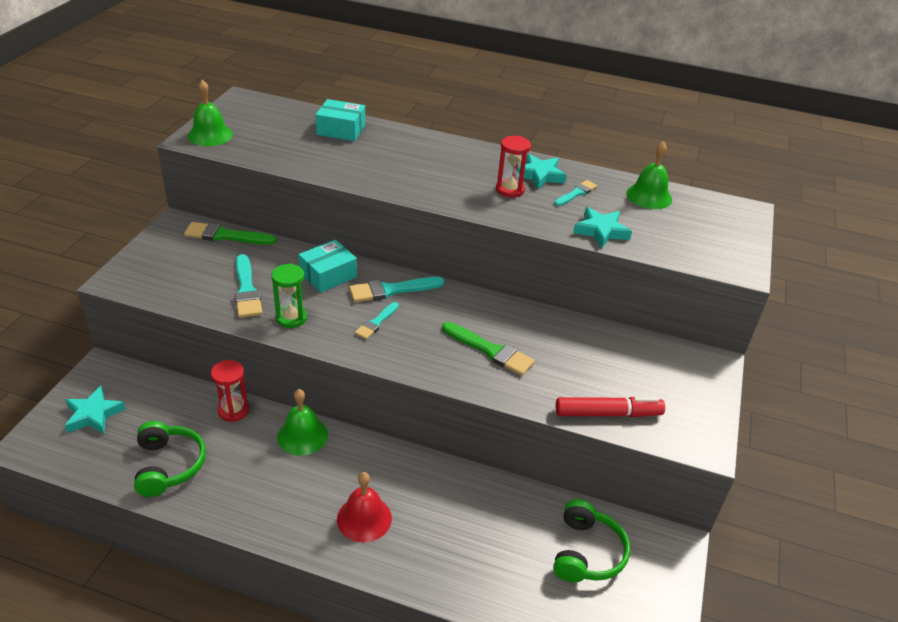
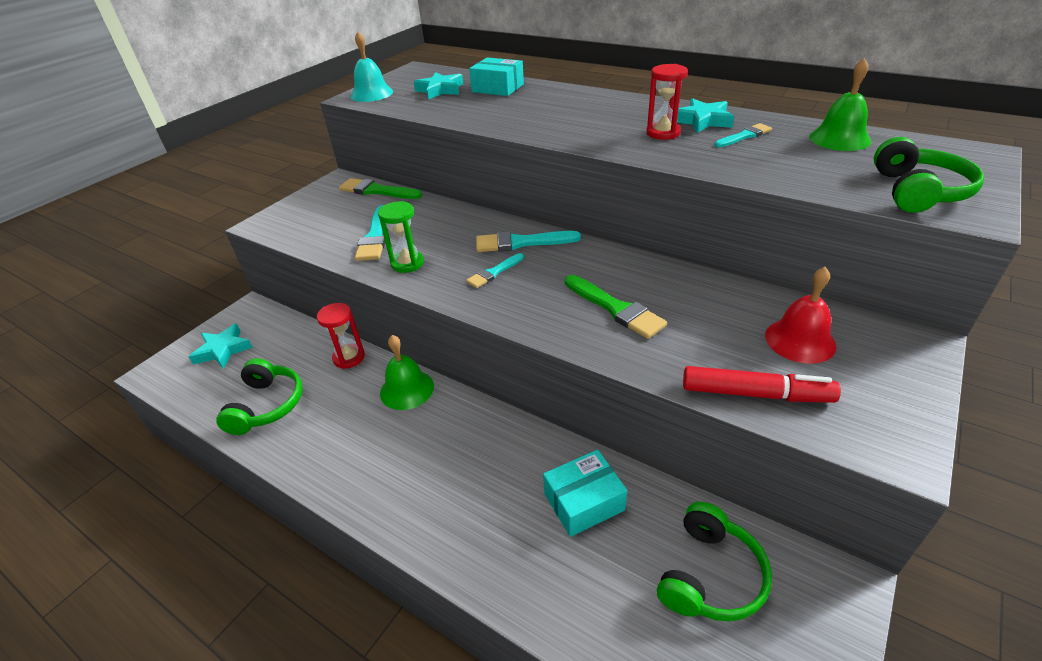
camera: 20 degrees right, 0 degrees up
green bell [188,80,233,146] -> turquoise bell [350,32,393,102]
turquoise box [299,240,357,293] -> turquoise box moved to [543,450,627,537]
red bell [337,472,392,543] -> red bell moved to [765,267,837,364]
turquoise star [573,207,632,248] -> turquoise star moved to [414,72,463,99]
none -> green headphones [874,137,984,213]

